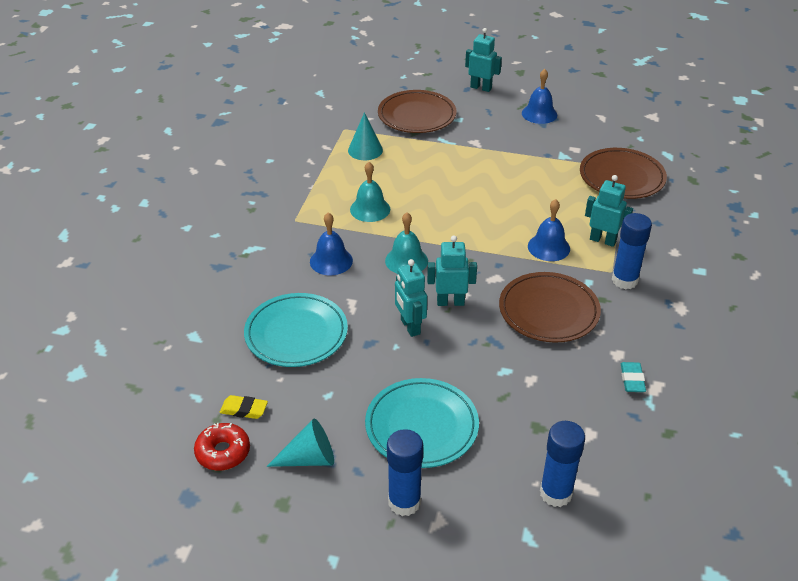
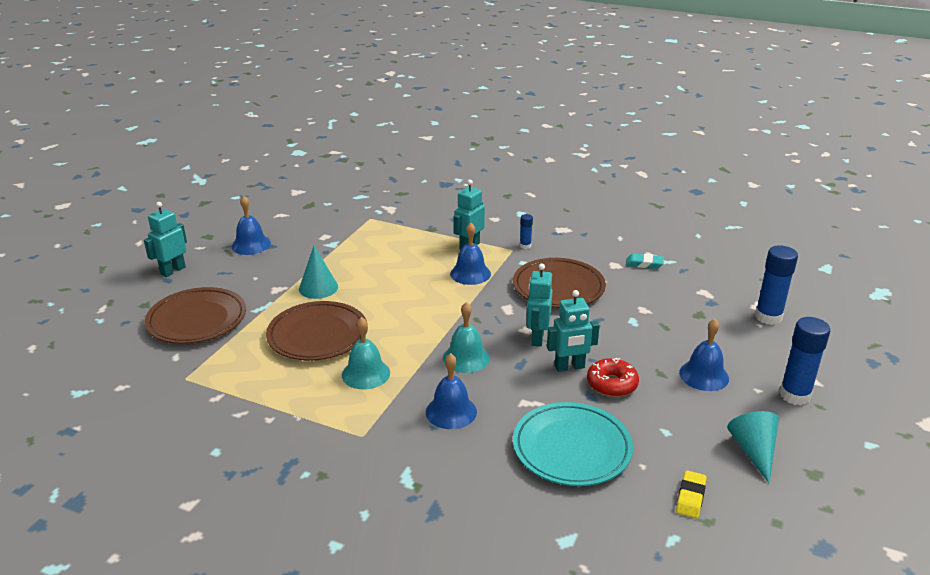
camera: 80 degrees left, 10 degrees down
red donut [194,423,250,471] -> red donut moved to [587,358,639,397]
turquoise cone [348,112,383,160] -> turquoise cone moved to [299,246,338,299]
turquoise plate [365,378,479,468] -> blue bell [679,319,729,391]
brown plate [580,148,667,199] -> brown plate moved to [266,301,368,361]
blue glue stick [612,213,652,289] -> blue glue stick [520,214,533,249], size x0.50

